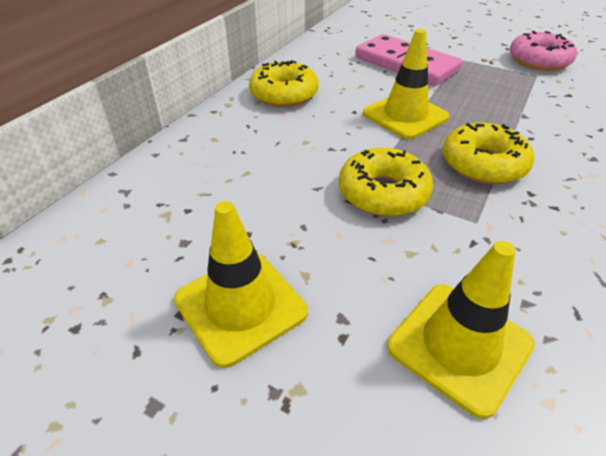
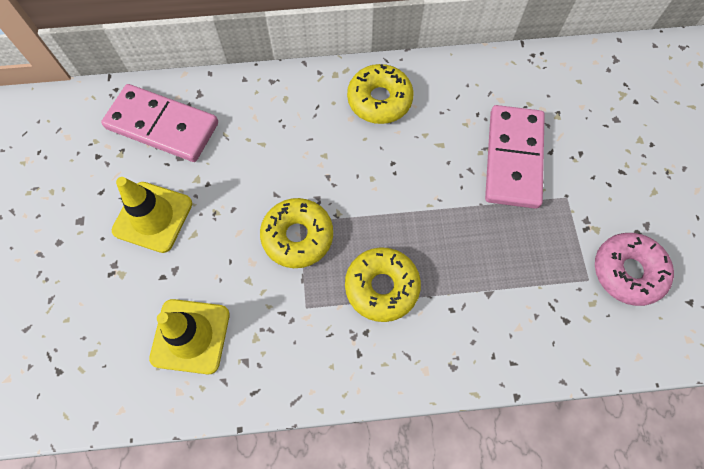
camera: 55 degrees right, 25 degrees up
yellow traffic cone [363,29,449,139] -> none
none -> pink domino [101,84,218,162]

